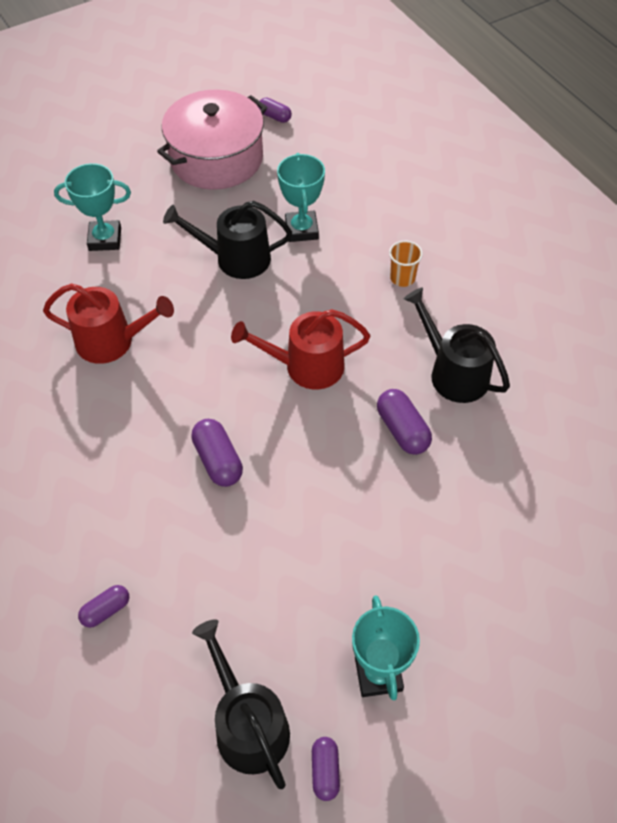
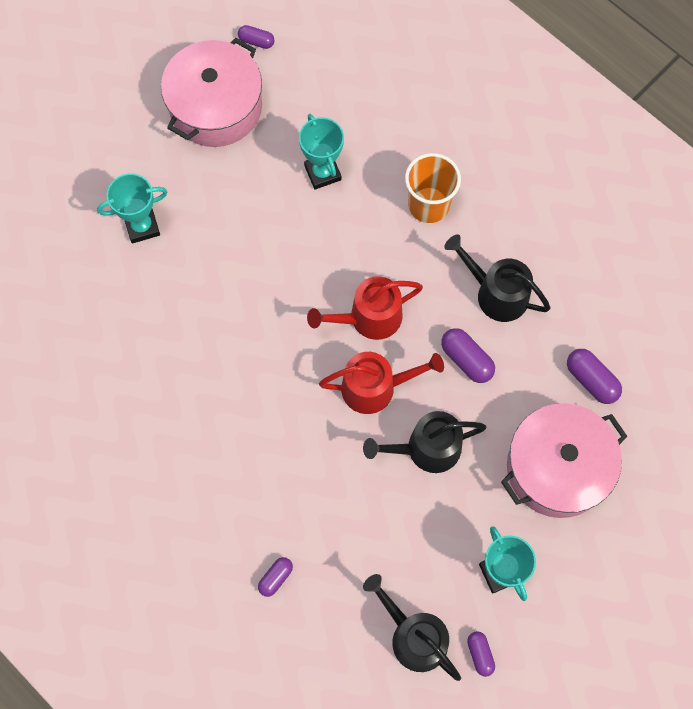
camera: 15 degrees left, 15 degrees up
red watering can [43,283,174,364] -> red watering can moved to [319,352,444,414]
black watering can [163,201,292,279] -> black watering can moved to [363,411,486,473]
purple capsule [191,419,243,487] -> purple capsule moved to [567,349,622,404]
orange cup [389,241,423,287] -> orange cup [405,153,461,223], size x1.78
none -> pink pot [501,403,627,518]

